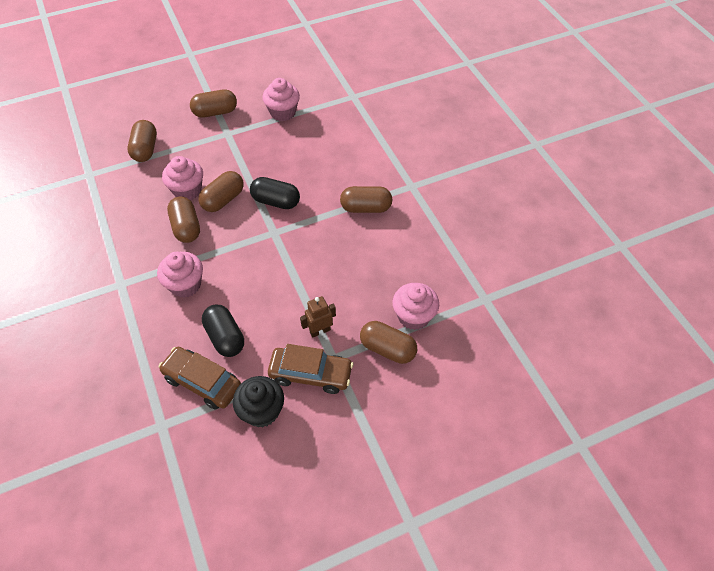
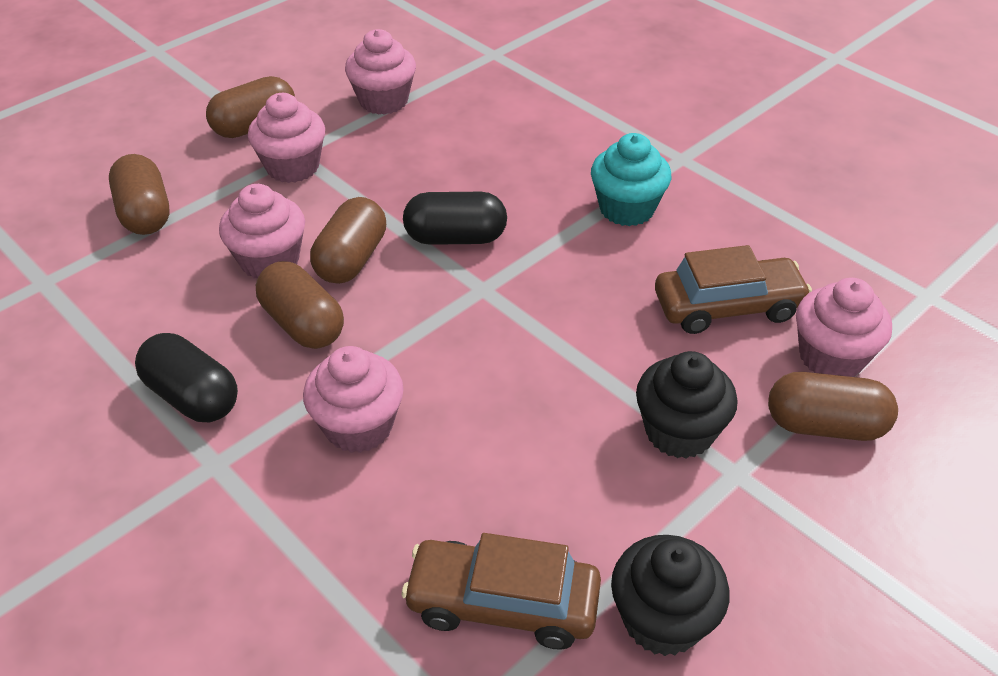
camera: 20 degrees left, 10 degrees down
black capsule [202,304,244,357] -> black capsule moved to [135,333,238,422]
brown car [268,344,353,394] -> brown car moved to [655,245,812,334]
brown robot [300,296,336,338] -> black cupcake [636,351,738,459]
brown capsule [340,186,392,213] -> turquoise cupcake [591,133,671,226]
none -> pink cupcake [248,93,325,183]

